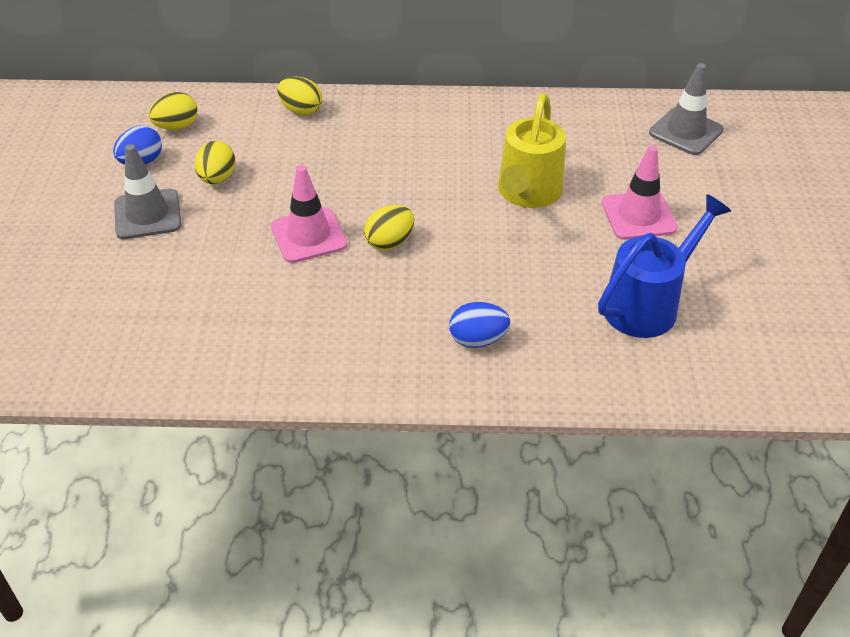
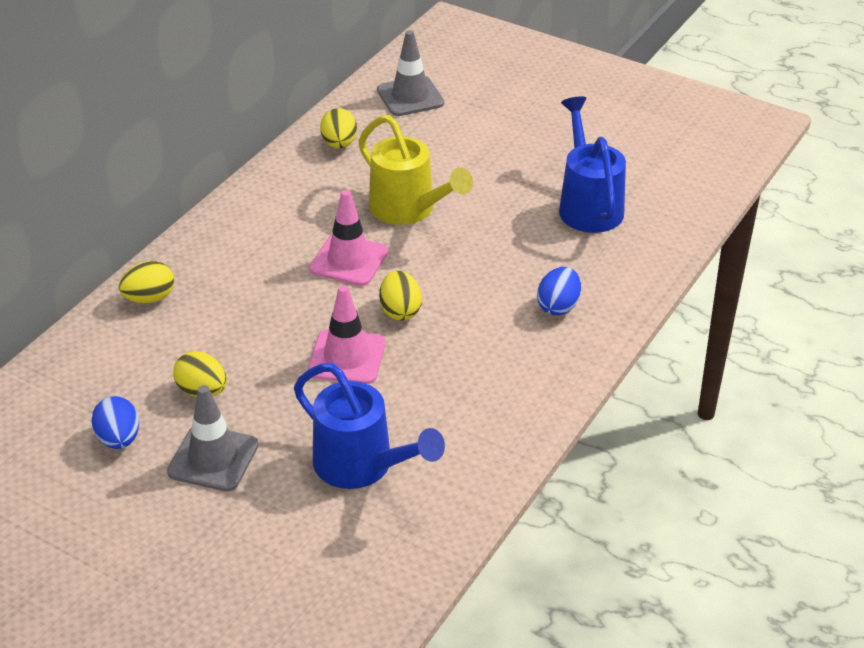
camera: 60 degrees left, 5 degrees down
yellow egg [149,92,197,130] -> yellow egg moved to [320,108,357,149]
pink traffic cone [602,146,678,240] -> pink traffic cone moved to [309,190,388,286]
none -> blue watering can [294,363,445,489]

